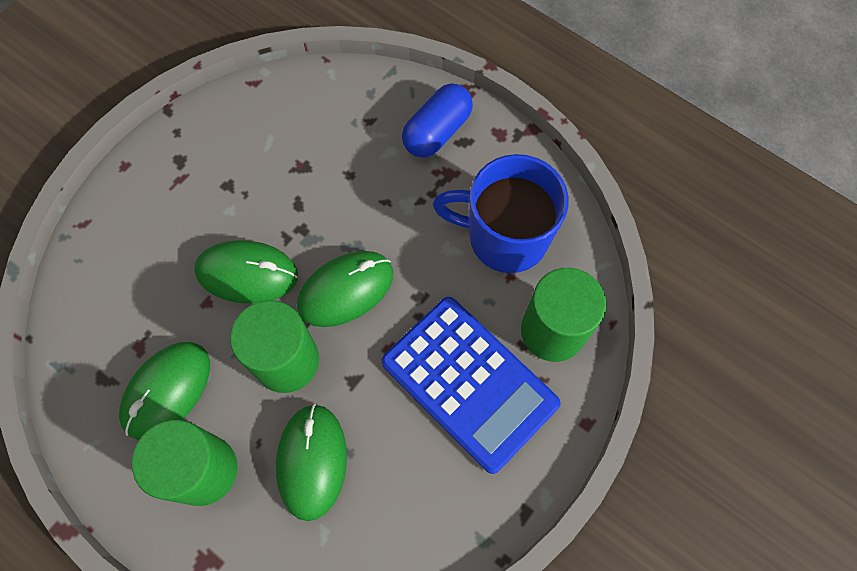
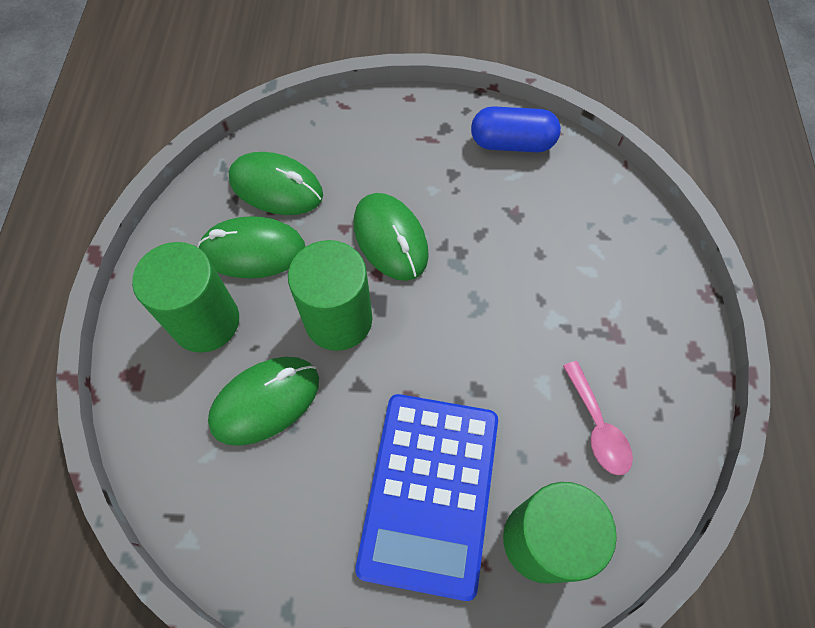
camera: 55 degrees right, 5 degrees down
green mouse [297,251,393,327] -> green mouse moved to [228,152,323,215]
blue capsule [402,84,473,158] -> blue capsule moved to [471,106,561,152]
blue mug [433,154,569,273] -> pink spoon [563,361,633,475]

